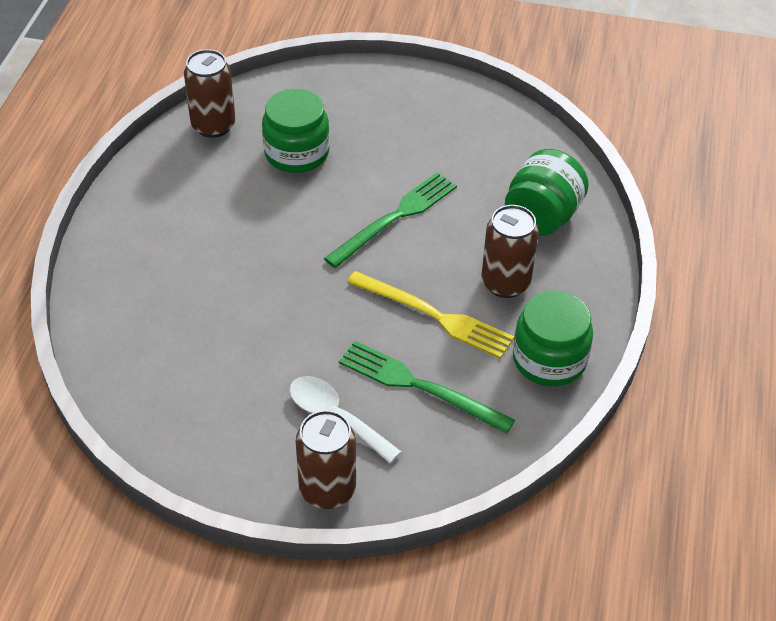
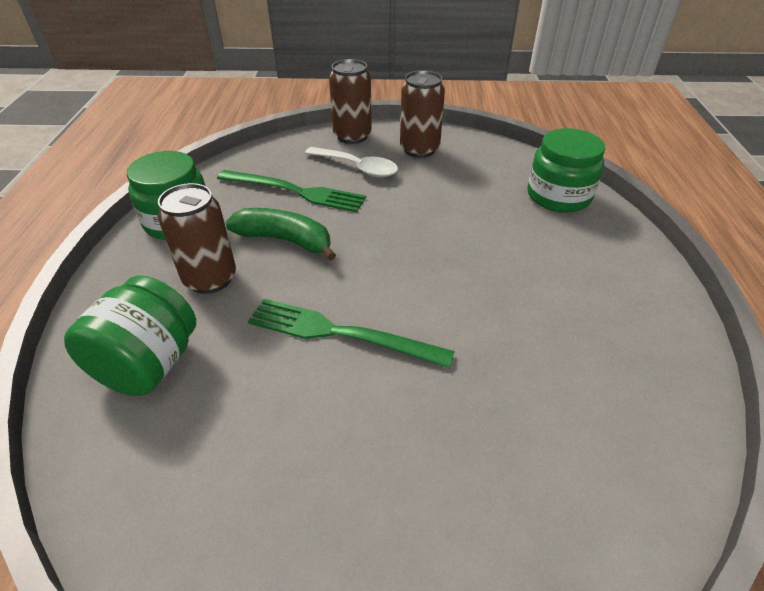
camera: 170 degrees right, 5 degrees down
brown can [184,49,236,138] -> brown can moved to [400,70,445,158]
green jar [262,89,330,173] -> green jar moved to [527,128,605,213]
green fork [324,172,457,268] -> green fork turned 75 degrees clockwise [248,299,455,368]
yellow fork [347,271,514,359] -> green banana [225,208,336,261]

